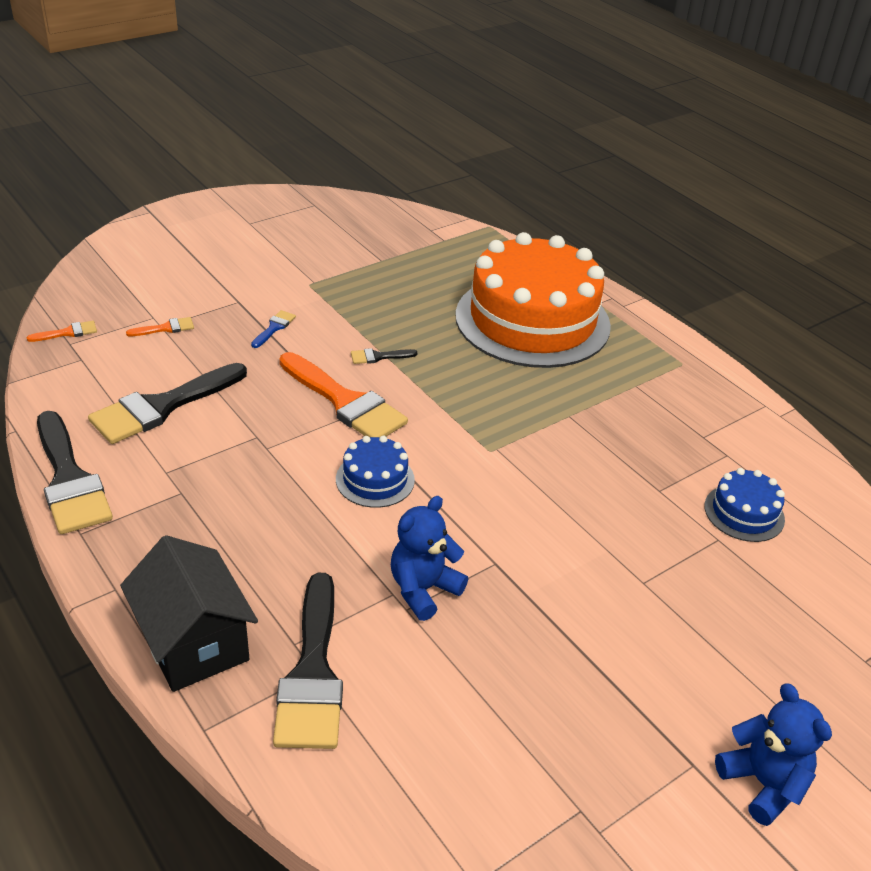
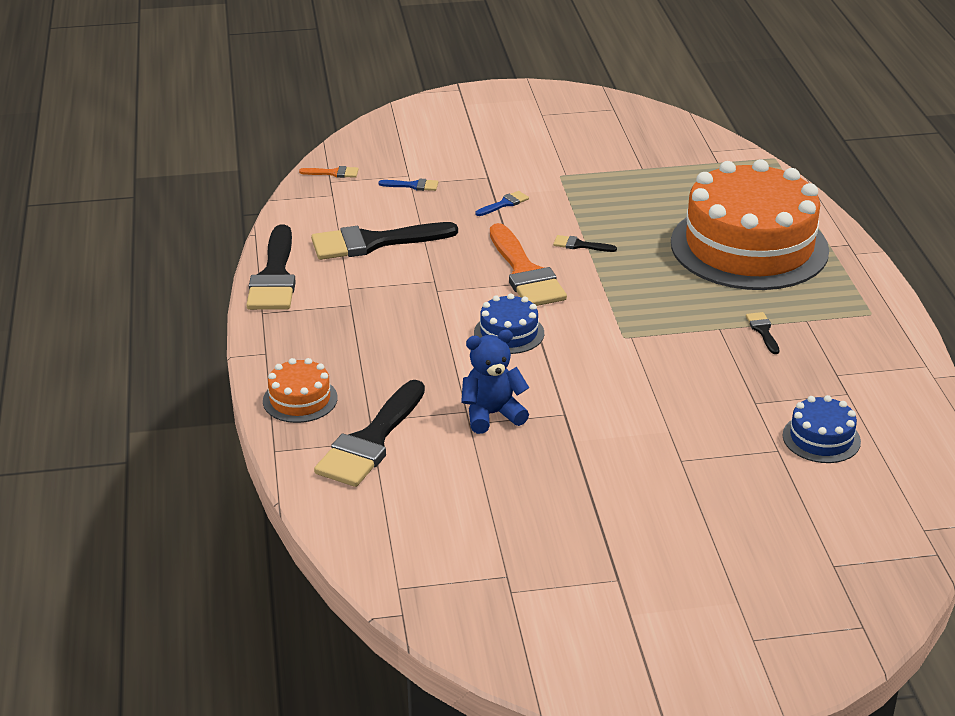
camera: 30 degrees right, 5 degrees down
black house [120,535,258,692] -> orange cake [263,358,338,423]
orange brush [126,317,194,336] -> blue brush [378,179,438,191]
blue teddy bear [715,683,832,826] -> none
none -> black brush [746,312,780,354]

